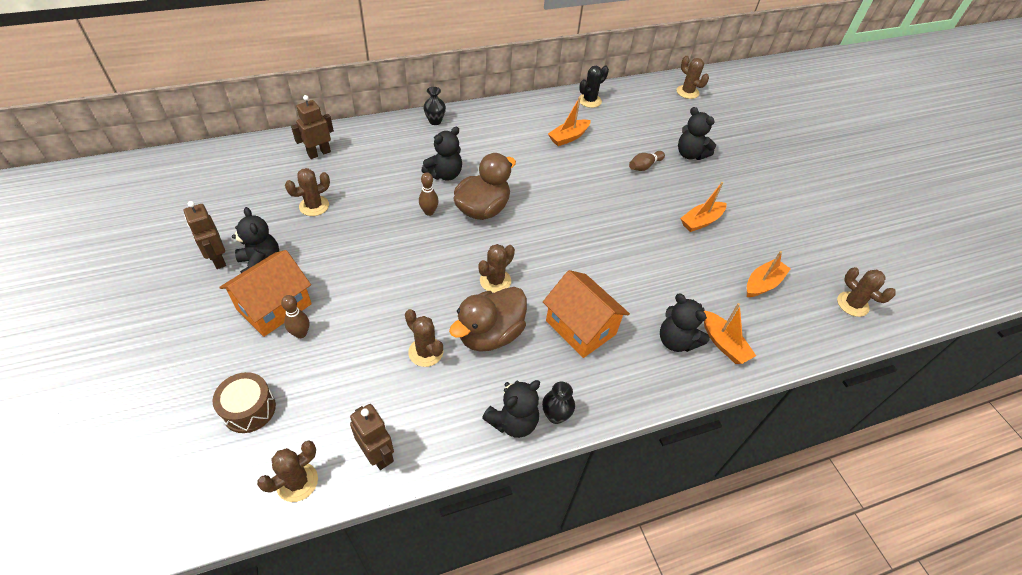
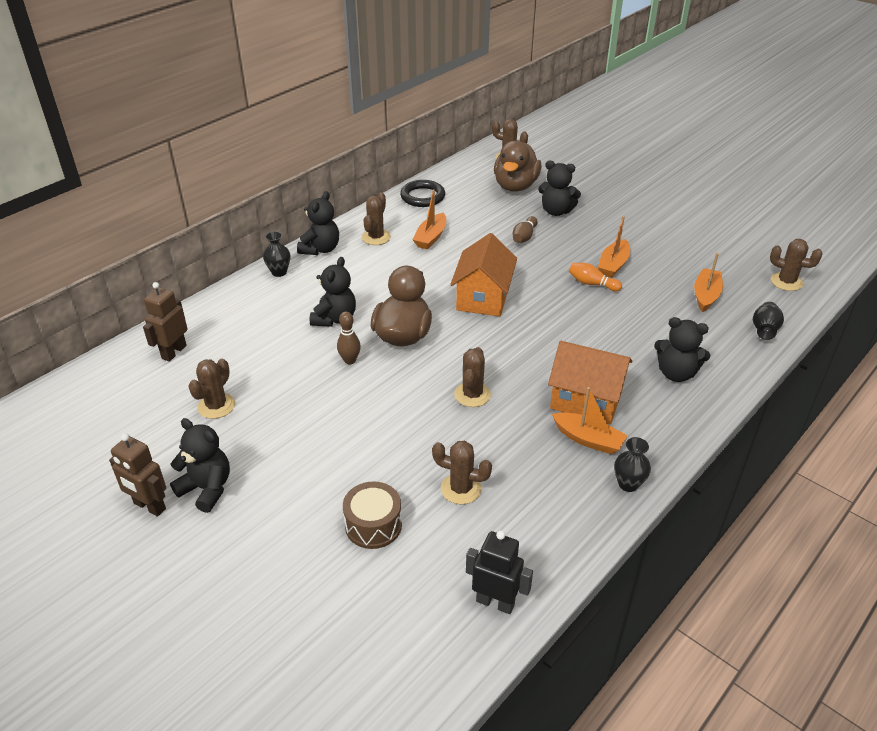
camera: 25 degrees left, 10 degrees down
brown drum [213,372,276,433] -> brown drum moved to [343,481,402,549]
orange house [219,250,312,337] -> orange house moved to [450,233,517,317]
brown cactus [257,440,318,502] -> brown cactus moved to [362,192,391,245]
brown bowling pin [281,295,309,338] -> none
brown robot [350,404,394,470] -> black robot [466,531,533,614]
brown duck [449,287,527,352] -> brown duck moved to [494,141,542,192]
black teddy bear [482,380,540,438] -> black teddy bear moved to [297,191,339,255]
black cactus [579,65,609,108] -> black ring [400,180,445,207]
orange boat [704,303,756,364] -> orange boat moved to [552,387,628,454]
none -> orange bowling pin [569,263,622,292]
none -> black vase [753,302,784,340]

